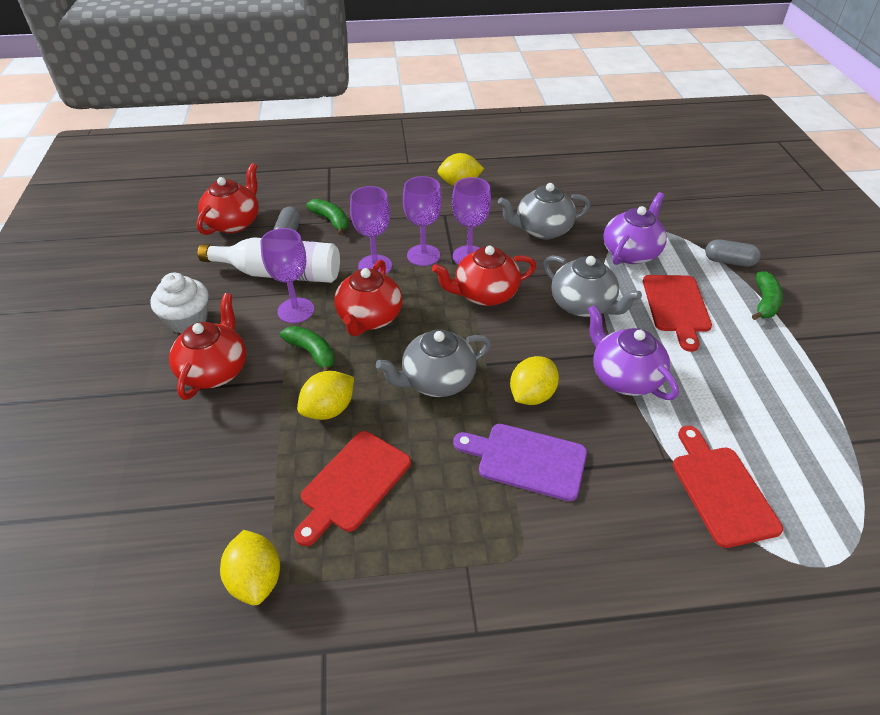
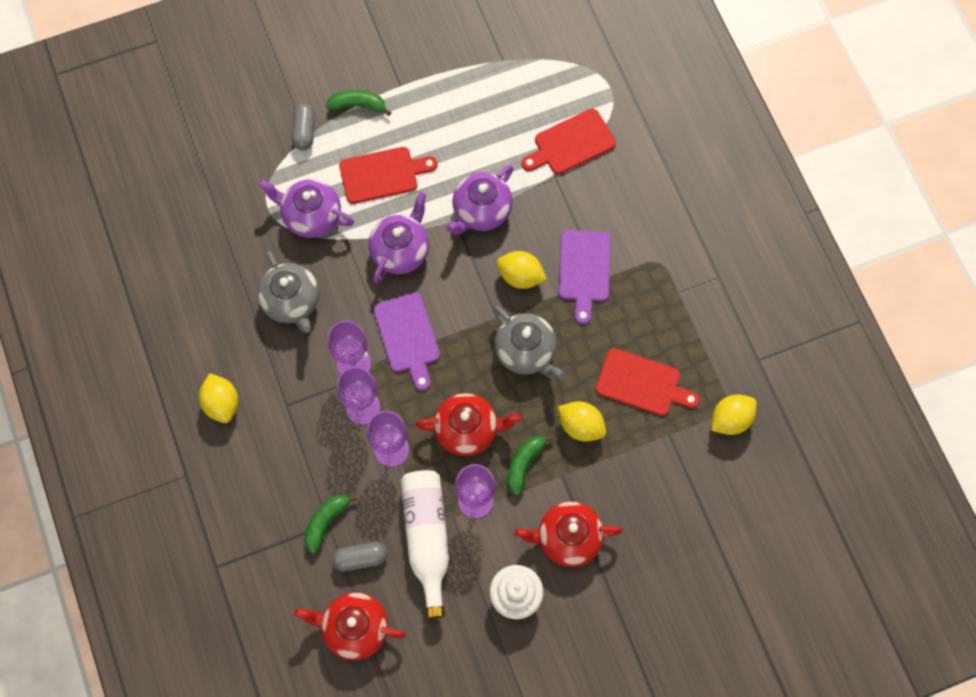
camera: 105 degrees left, 25 degrees up
red teapot [432,246,536,306] -> purple cutting board [373,293,440,391]
grey teapot [544,256,642,317] -> purple teapot [368,192,429,283]

